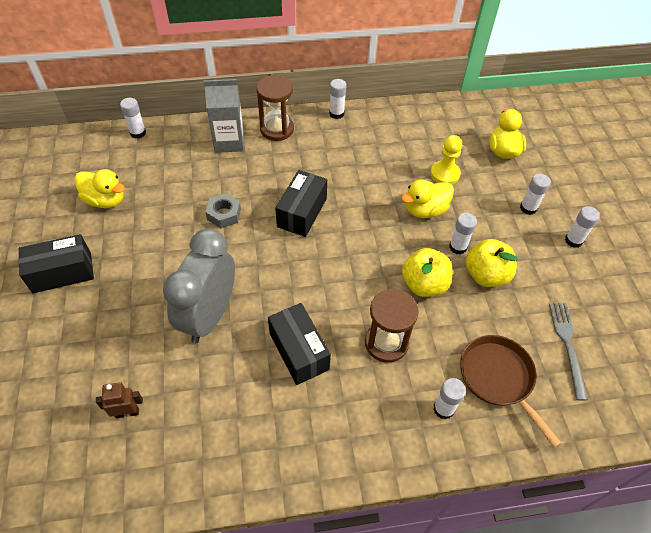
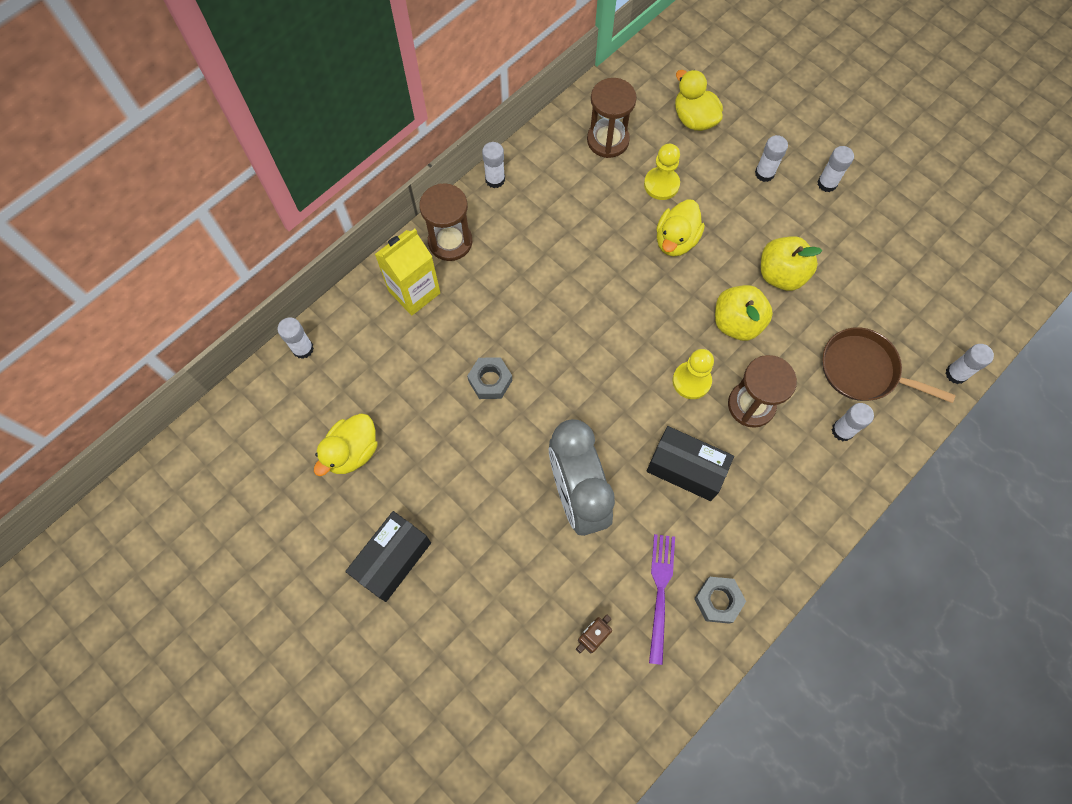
camera: 35 degrees left, 15 degrees up
yellow duck [75,169,125,208] -> yellow duck turned 135 degrees clockwise [314,413,378,476]
grey carton [204,79,244,153] -> yellow carton [375,229,440,315]
black box [275,170,327,237] -> none
white glue stick [449,213,477,254] -> white glue stick moved to [945,344,994,384]
grey fork [549,303,588,400] -> none
none -> brown hourglass [587,78,637,158]
none -> purple fork [649,534,675,665]
none -> yellow pawn [673,349,714,399]
none -> grey nut [694,577,746,624]

